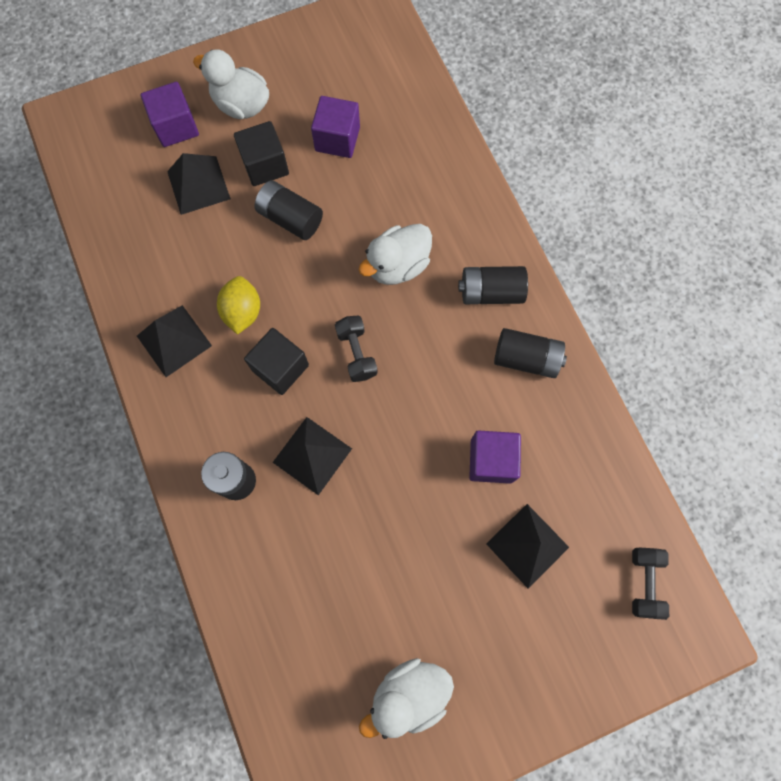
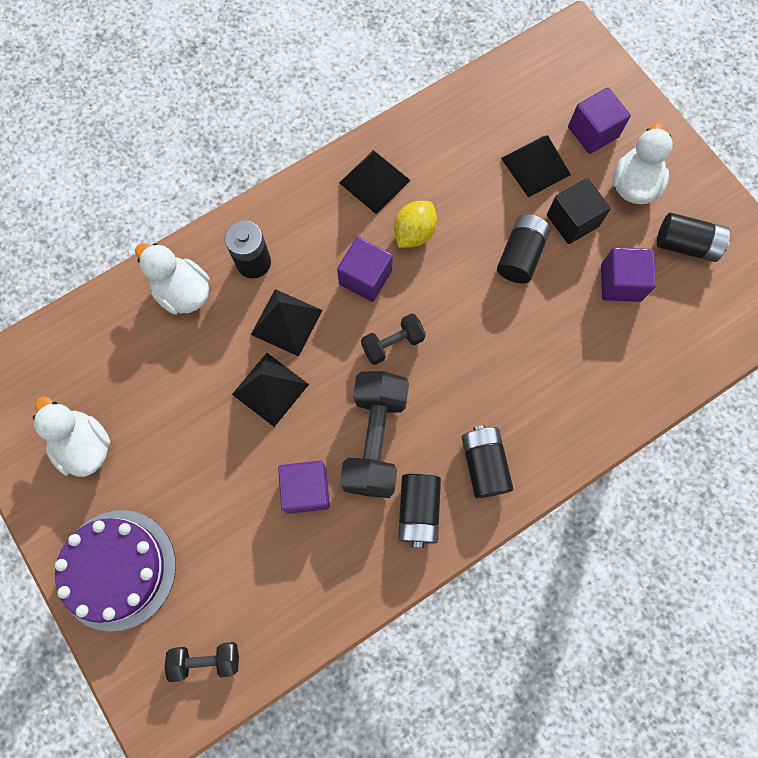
camera: 80 degrees right, 0 degrees up
yellow lemon [217,276,260,335] -> yellow lemon turned 45 degrees counterclockwise [394,201,437,248]
black cube [244,328,309,395] -> purple cube [337,237,393,302]
white duck [358,224,432,285] -> white duck moved to [135,243,210,315]
black pyramid [486,504,569,589] -> black pyramid moved to [232,353,309,427]
none -> purple cake [55,510,176,631]
none -> black dumbbell [340,371,409,498]
none -> black battery [657,213,730,262]

